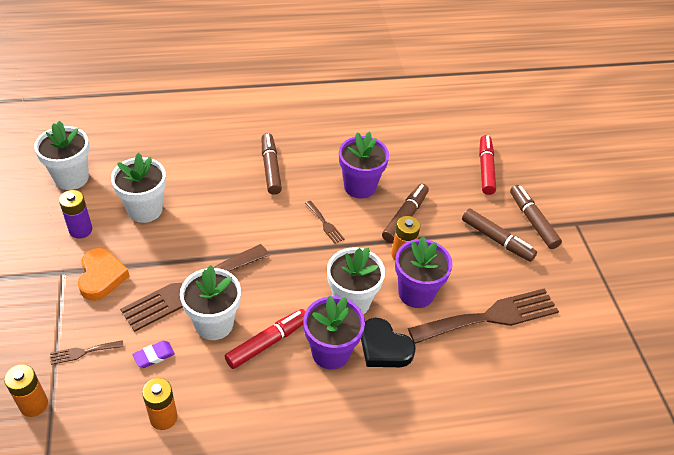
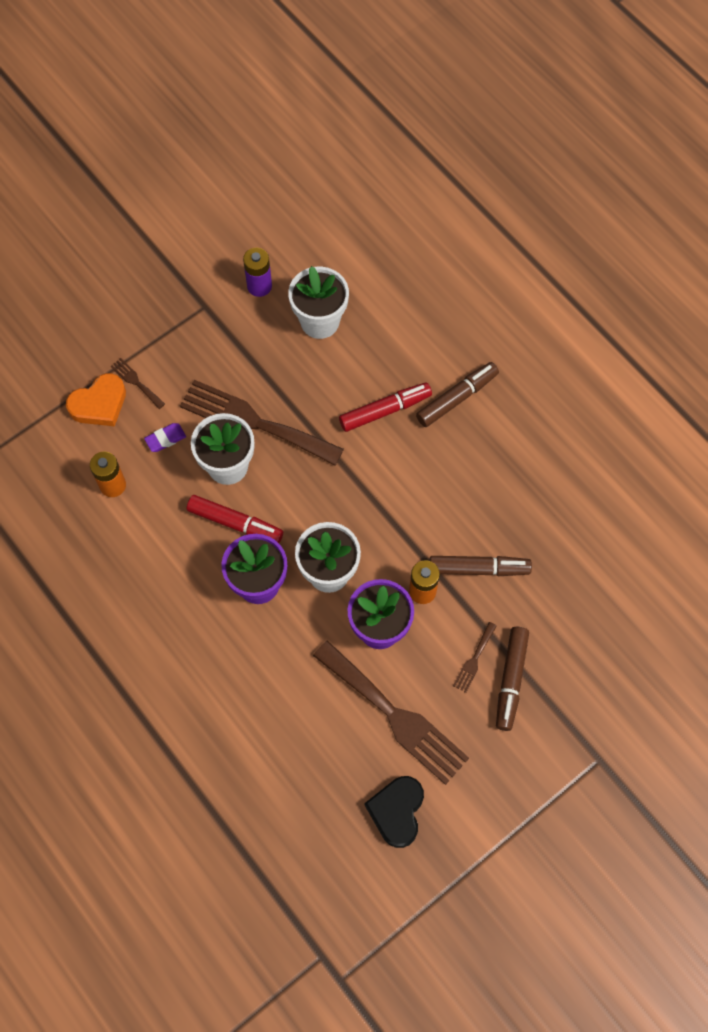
camera: 65 degrees right, 20 degrees up
orange battery [4,364,48,417] -> none
white flower pot [34,121,90,190] -> none
orange heart [78,248,129,301] -> orange heart moved to [66,373,126,426]
purple eraser [133,341,175,368] -> purple eraser turned 60 degrees counterclockwise [144,423,186,452]
brown fork [305,201,345,244] -> brown fork moved to [453,622,497,693]
purple flower pot [339,132,389,199] -> none
black heart [361,318,416,367] -> black heart moved to [365,776,424,848]
red marker [479,135,496,195] -> red marker moved to [339,382,432,432]
brown marker [510,185,562,249] -> none

